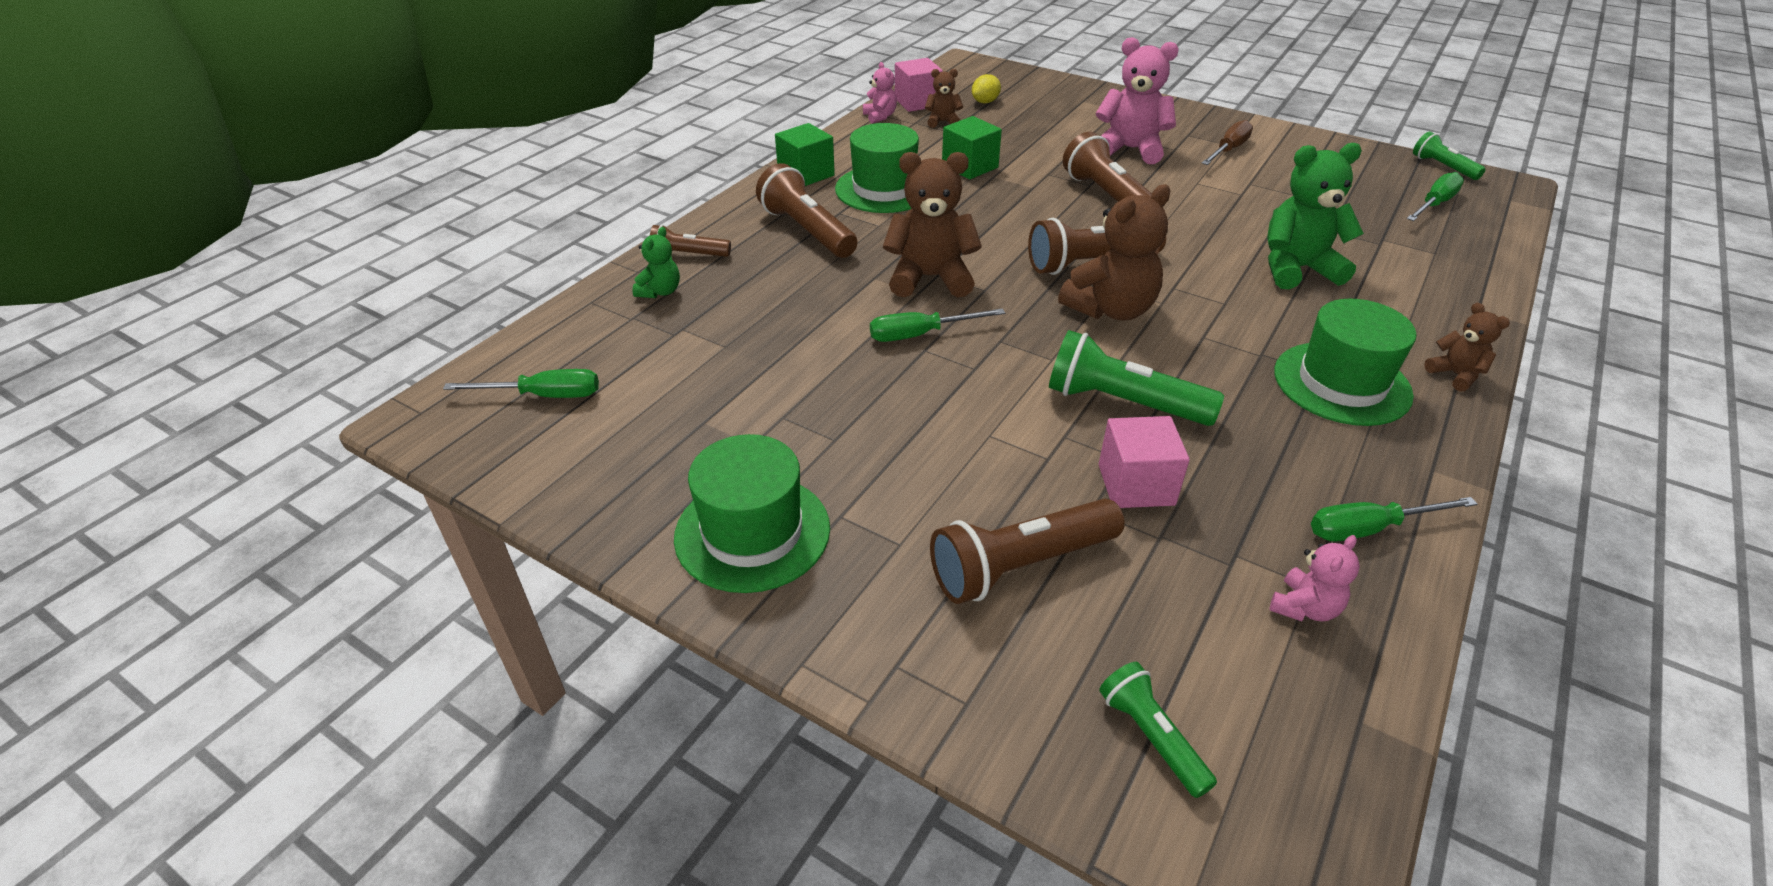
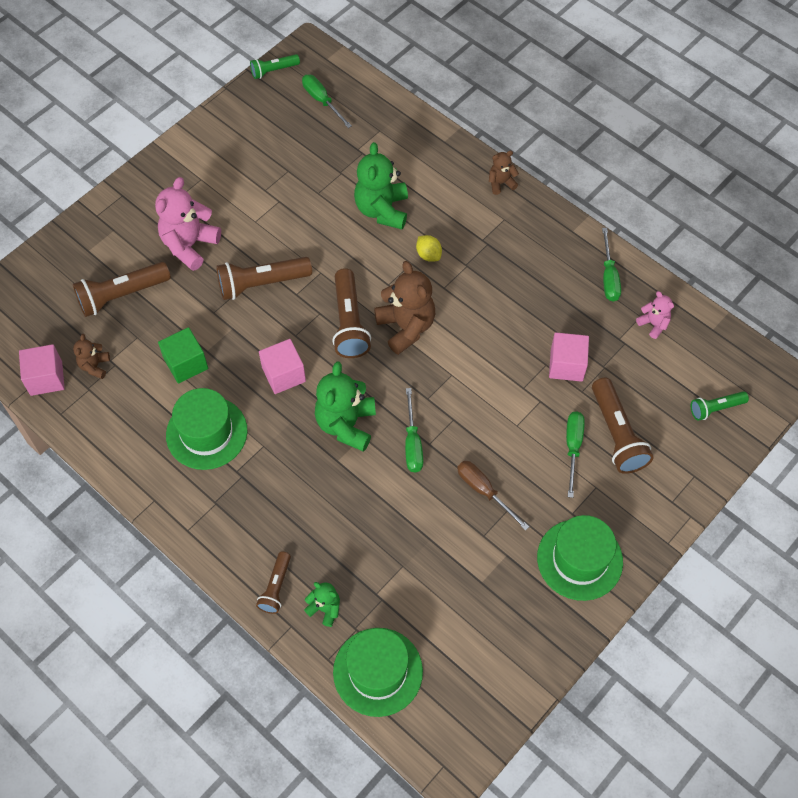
camera: 80 degrees left, 20 degrees up
green screwdriver [443,369,599,398] -> green screwdriver moved to [566,411,585,498]
brown flashlight [756,163,858,258] -> brown flashlight moved to [73,262,171,317]
green cube [775,123,835,186] -> none
pink teddy bear [863,62,897,123] -> none
brown teddy bear [883,152,982,297] -> green teddy bear [315,362,376,452]
yellow lemon [972,74,1001,103] -> yellow lemon moved to [416,235,442,262]
green flashlight [1049,330,1224,426] -> none
brown screwdriver [1202,120,1253,165] -> brown screwdriver moved to [457,461,529,531]
green hat [1274,299,1417,426] -> green hat moved to [333,628,423,717]
none -> pink cube [259,339,306,394]

